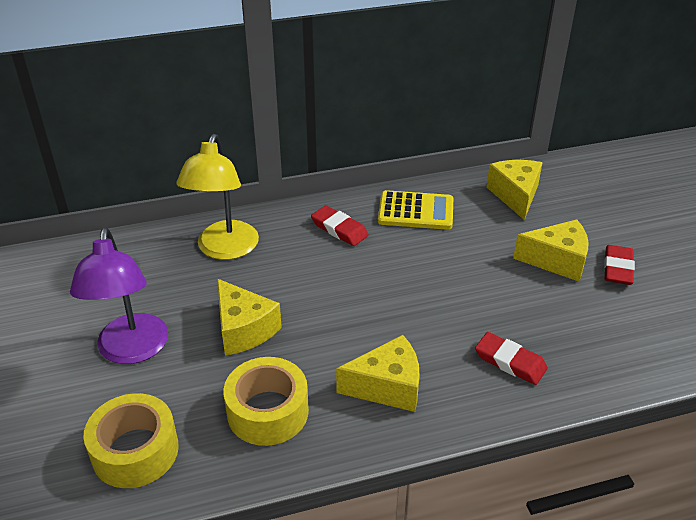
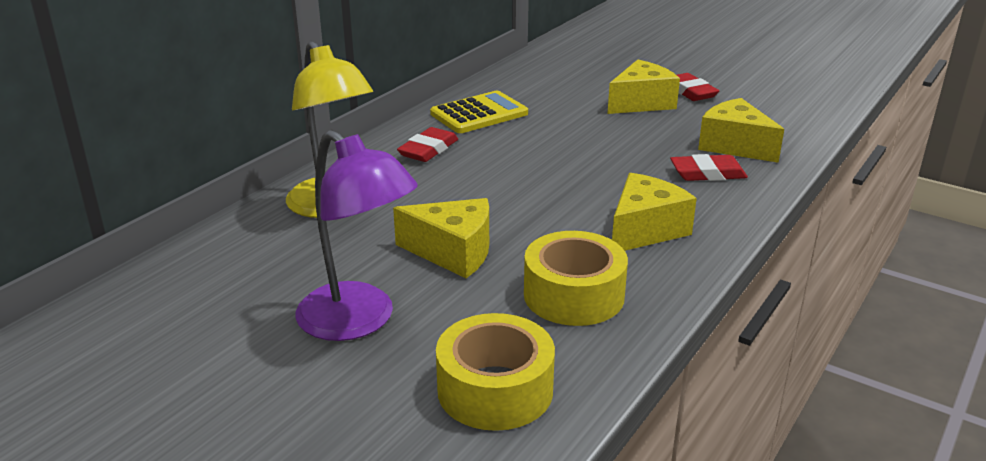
camera: 40 degrees left, 10 degrees down
red eraser [311,205,369,246] -> red eraser turned 60 degrees counterclockwise [397,127,458,162]
yellow cheese [486,160,543,220] -> yellow cheese moved to [698,98,784,163]

